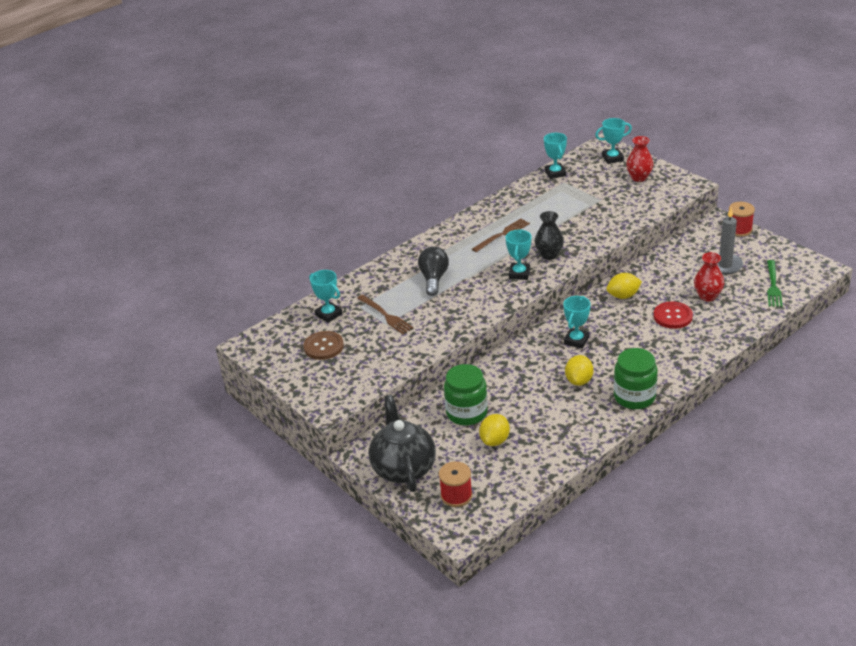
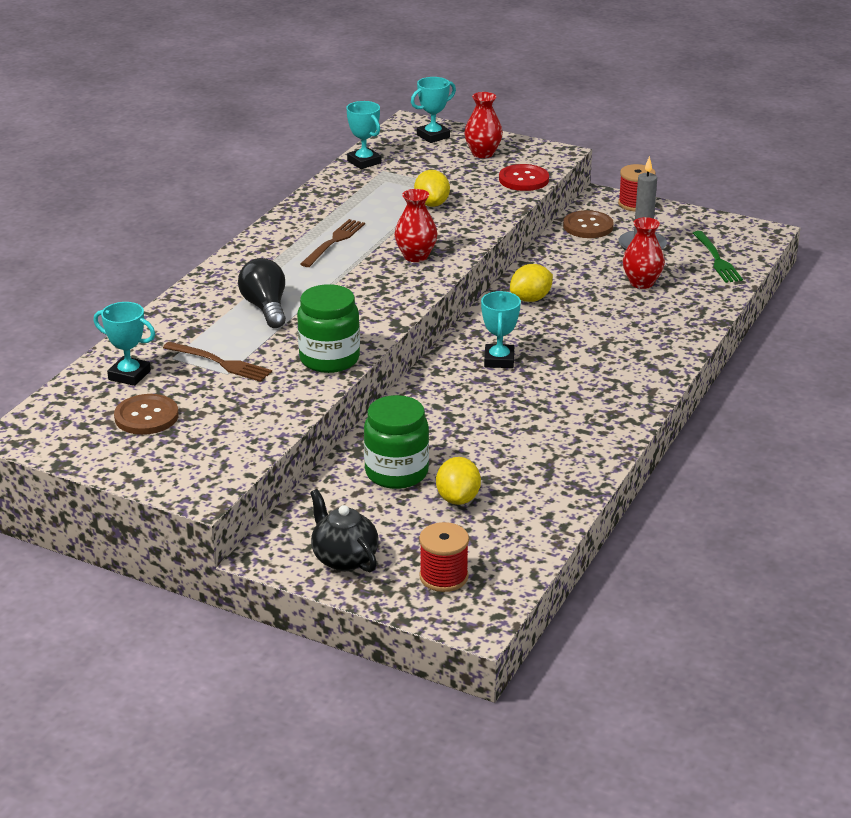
camera: 25 degrees left, 5 degrees down
black teapot [369,395,436,492] -> black teapot [310,489,379,572], size x0.65
turquoise trophy [505,229,531,280] -> none
black vase [535,211,564,260] -> red vase [394,189,437,262]
yellow lemon [565,355,593,386] -> yellow lemon moved to [414,170,450,207]
green jar [614,348,658,409] -> green jar moved to [297,284,360,373]
red button [654,302,693,329] -> red button moved to [499,164,549,191]
none -> brown button [563,210,614,238]

